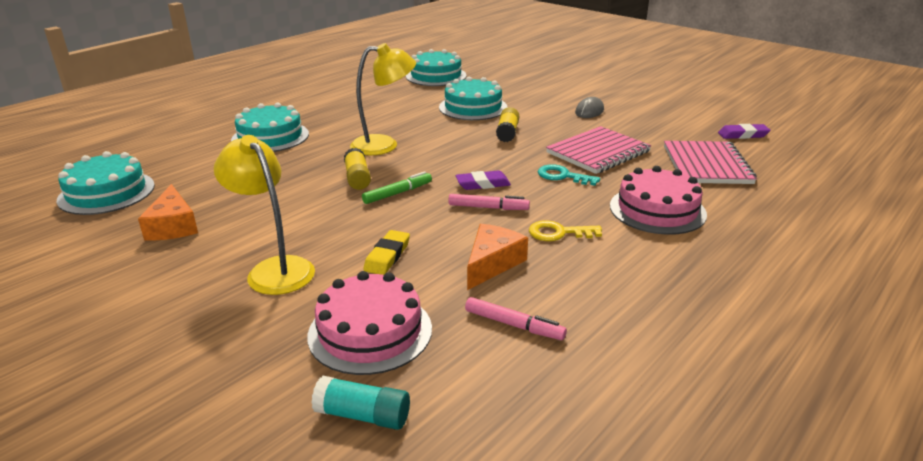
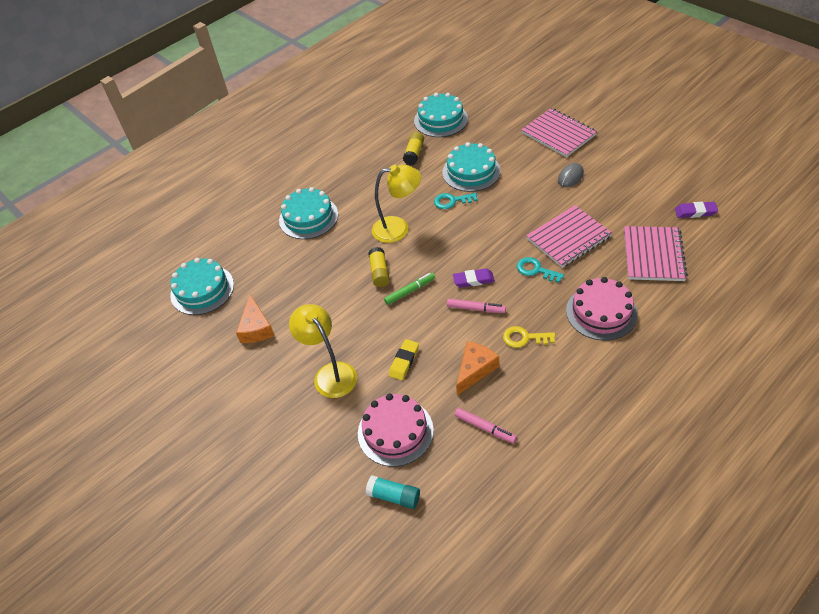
camera: 10 degrees right, 20 degrees up
yellow glue stick [496,107,519,142] -> yellow glue stick moved to [403,132,424,165]
none -> turquoise key [434,193,477,209]
none -> pink notebook [521,108,597,157]

